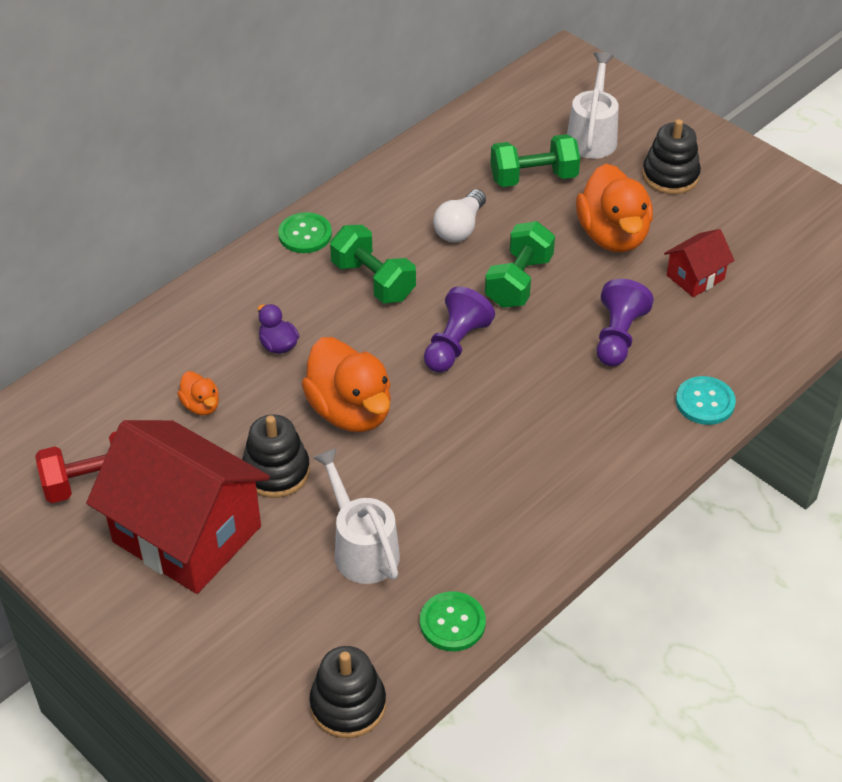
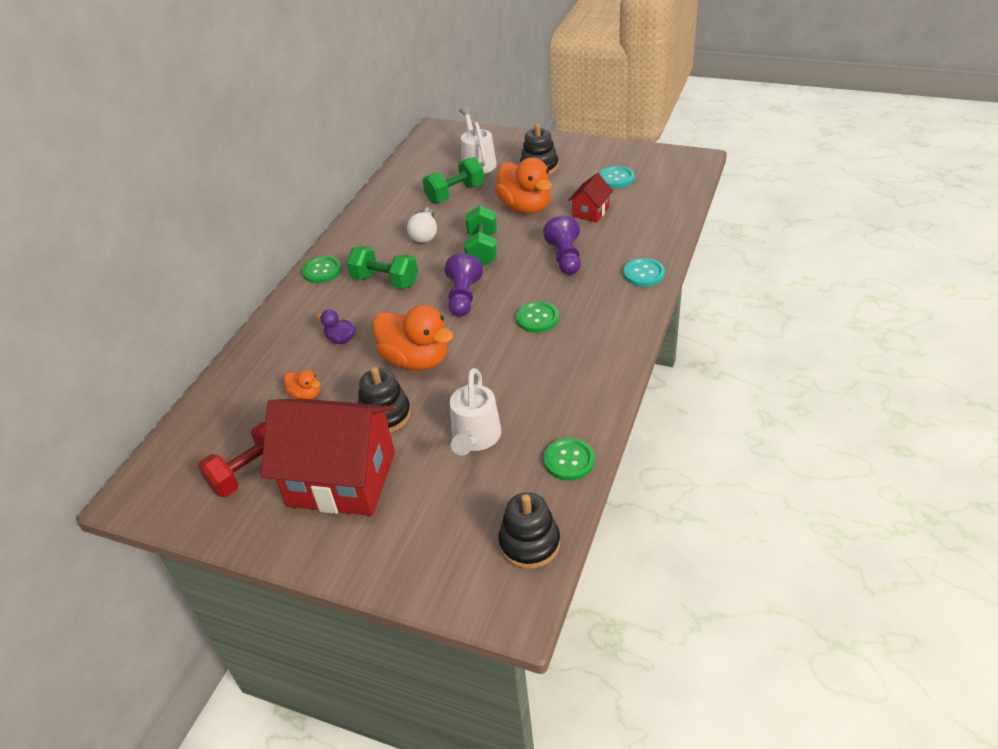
camera: 20 degrees left, 5 degrees down
white watering can [313,448,400,584] -> white watering can turned 120 degrees counterclockwise [450,368,501,456]
none -> green button [516,301,559,333]
none -> turquoise button [599,166,634,188]

